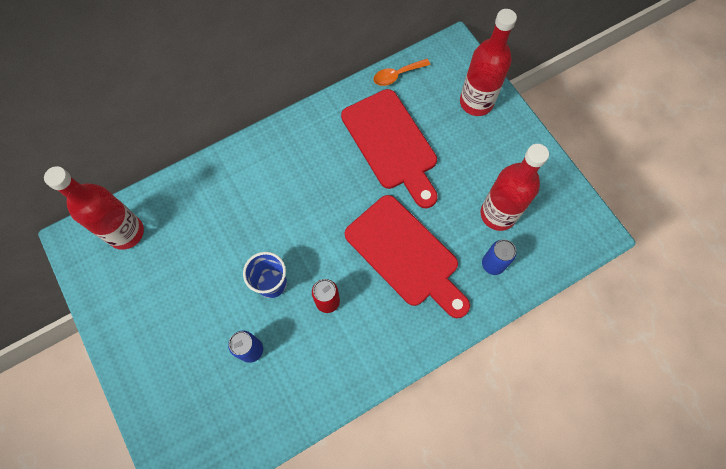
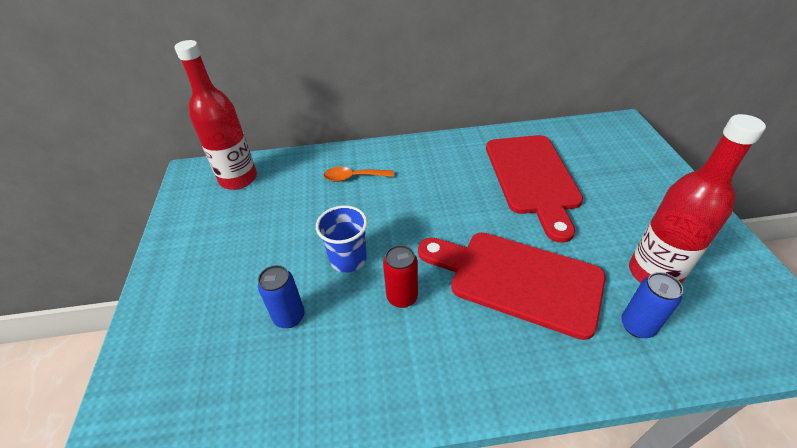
camera: 25 degrees right, 25 degrees down
red cutting board [345,195,470,318] -> red cutting board turned 135 degrees clockwise [418,233,606,340]
orange spoon [373,59,430,86] -> orange spoon moved to [323,167,394,182]
red bottle [460,9,517,116] -> none

